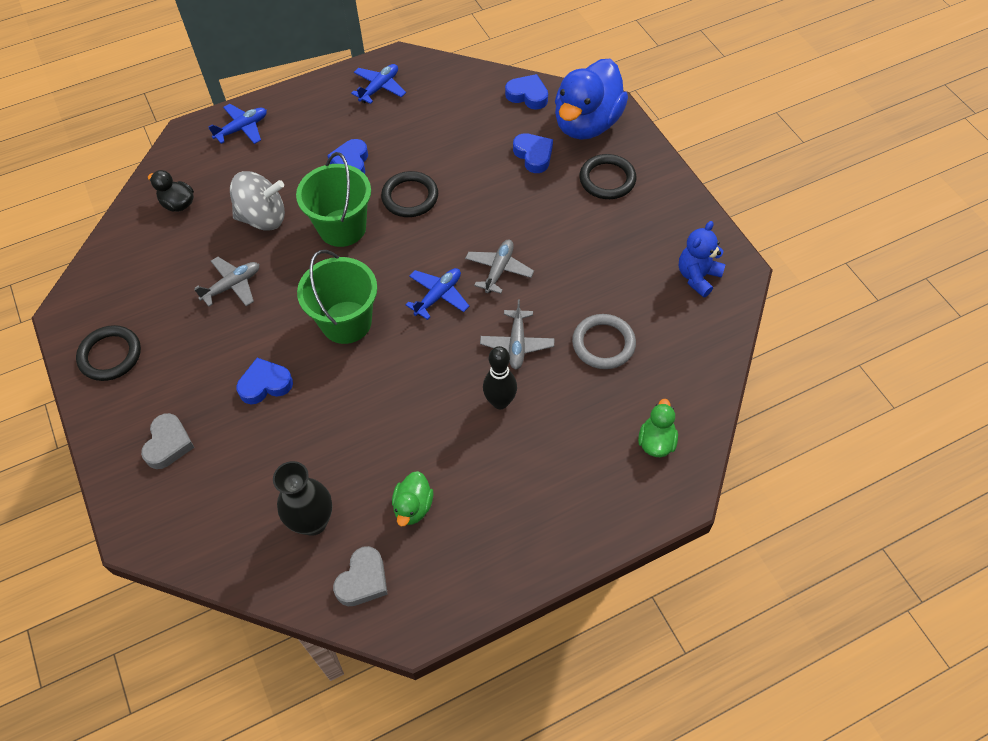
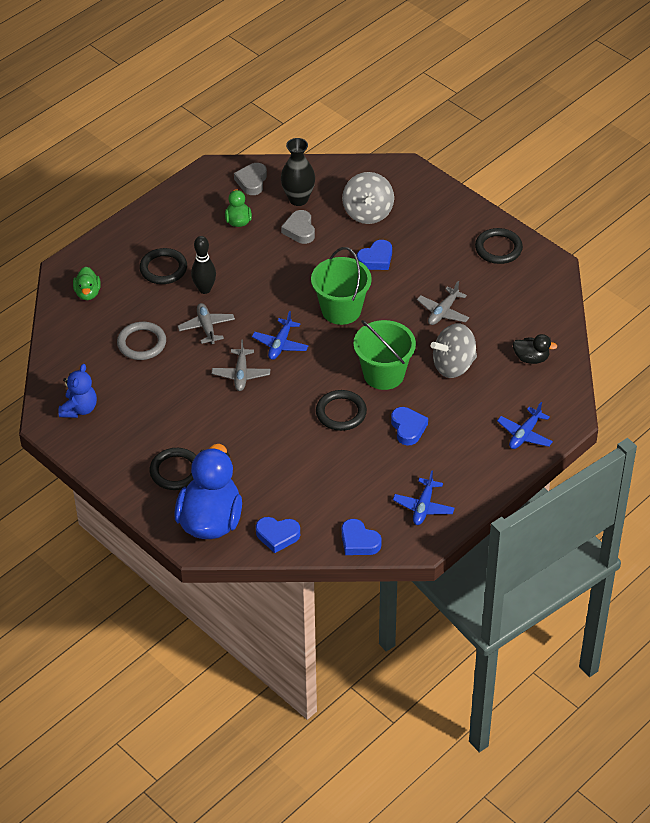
camera: 160 degrees right, 10 degrees down
grey heart [141,413,195,469] -> grey heart moved to [281,210,315,244]
blue heart [513,133,553,173] -> blue heart moved to [341,519,382,555]
none -> black ring [139,248,187,284]
none -> grey spinning top [342,172,394,224]

